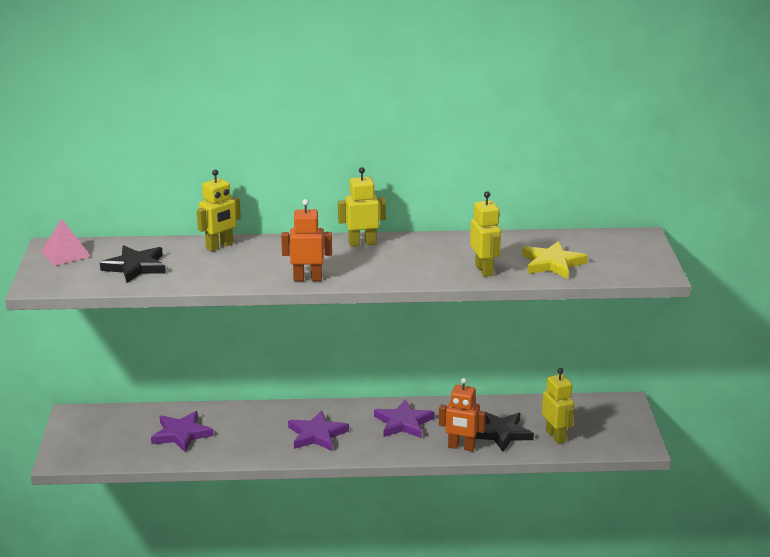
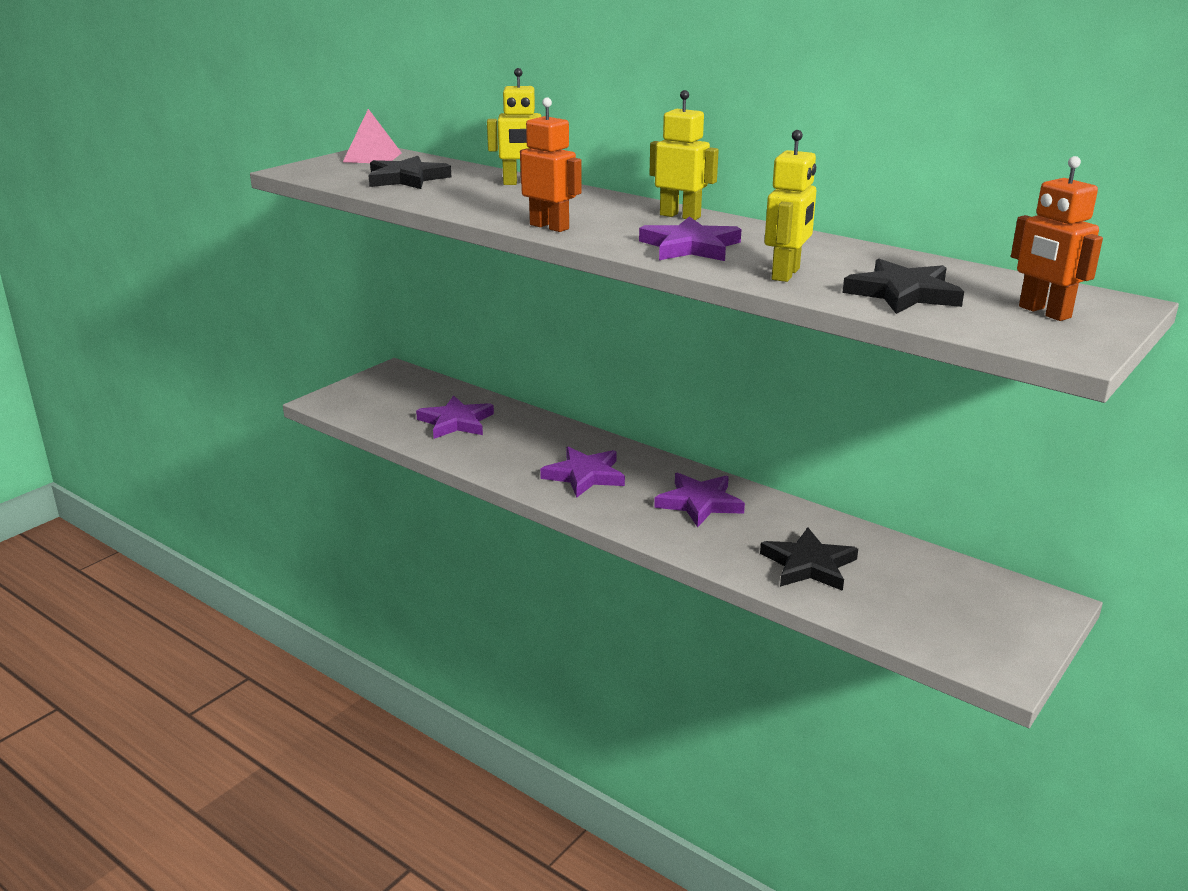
camera: 40 degrees right, 0 degrees up
orange robot [439,378,486,452] -> orange robot moved to [1011,156,1103,321]
yellow star [522,241,588,279] -> black star [842,259,964,314]
yellow robot [542,368,574,444] -> none
none -> purple star [639,216,742,261]

